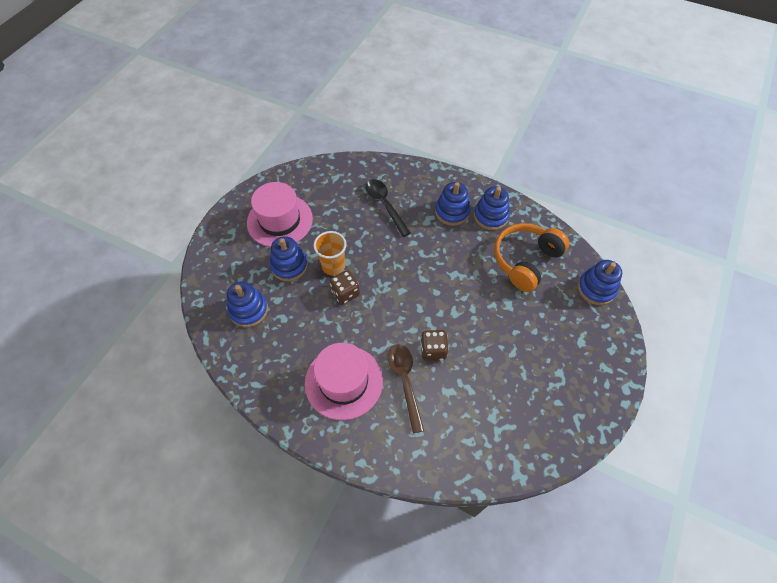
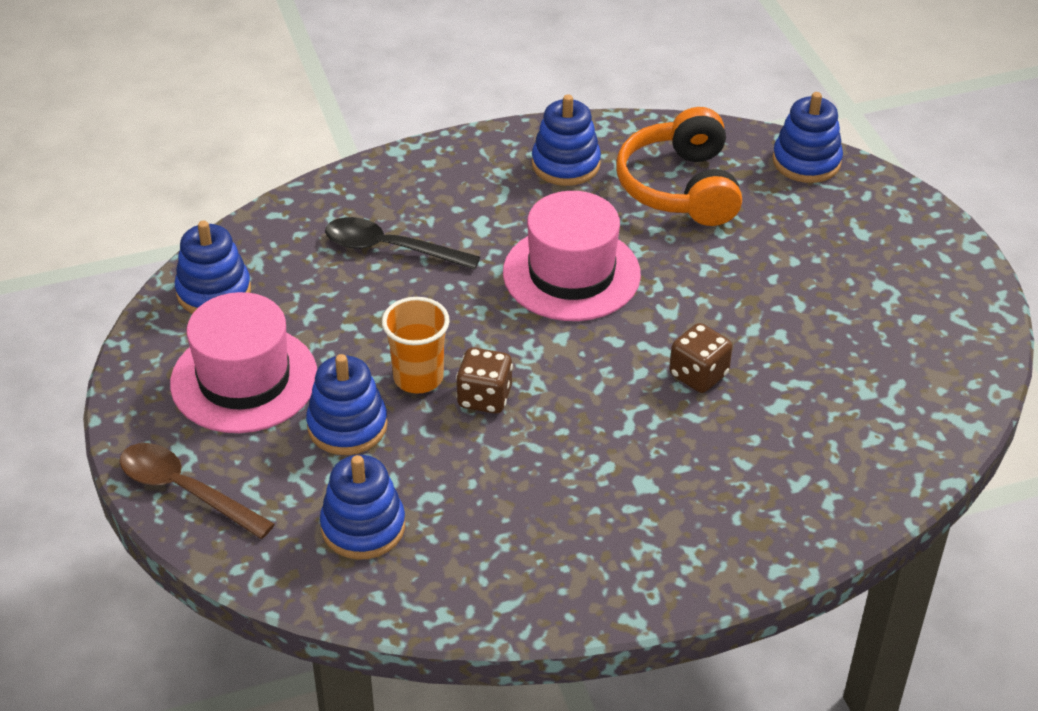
camera: 45 degrees left, 15 degrees down
pink hat [305,343,383,420] -> pink hat moved to [503,191,641,321]
brown spoon [388,344,424,433] -> brown spoon moved to [119,443,275,539]
blue stacking toy [435,182,471,226] -> blue stacking toy moved to [175,221,251,314]

